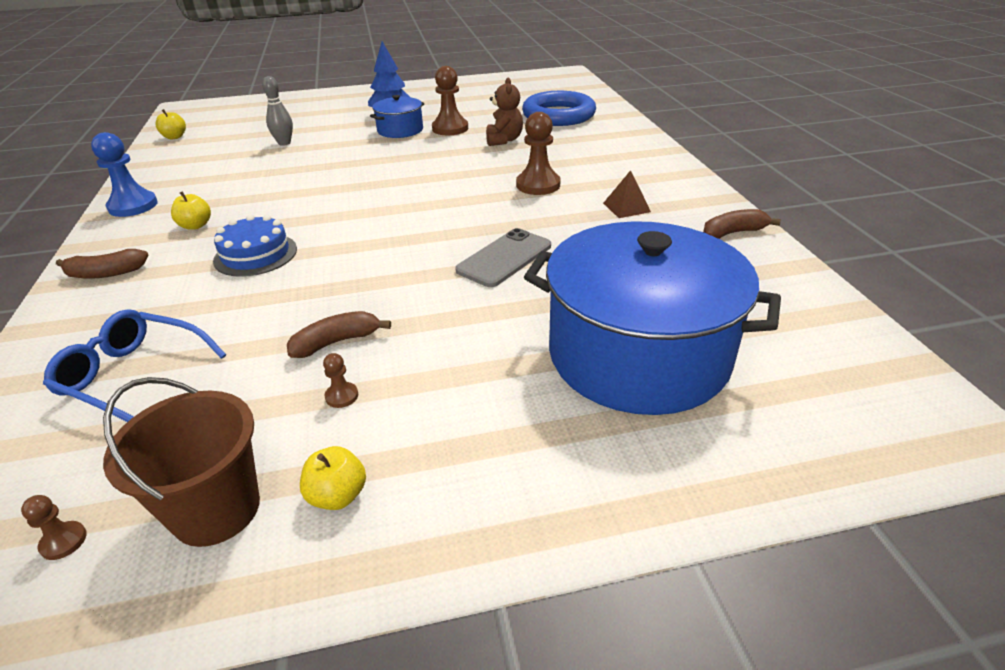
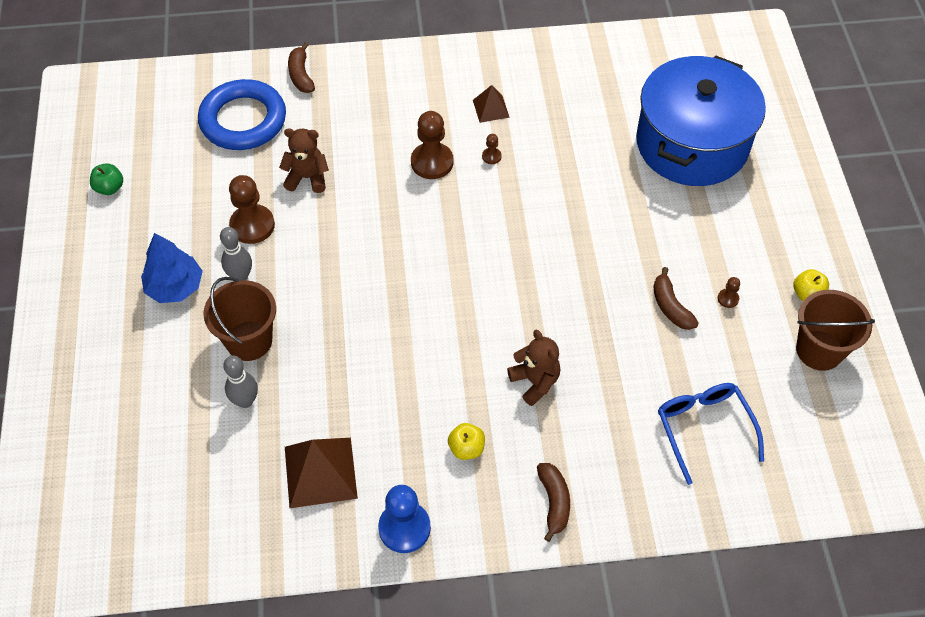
camera: 85 degrees left, 20 degrees up
brown pawn [21,495,87,560] -> brown pawn moved to [482,134,502,164]
blue glasses [43,309,226,422] -> blue glasses turned 135 degrees clockwise [658,383,764,485]
yellow apple [155,109,186,140] -> none
blue cake [213,215,297,277] -> brown teddy bear [507,330,560,406]
blue pot [370,95,424,138] -> grey bowling pin [220,227,252,280]
grey phone [455,228,551,287] -> none
brown banana [703,209,781,239] -> brown banana moved to [288,42,315,93]
none -> green apple [90,163,123,195]
none -> brown bucket [203,277,276,361]
none -> brown pyramid [285,438,358,508]

